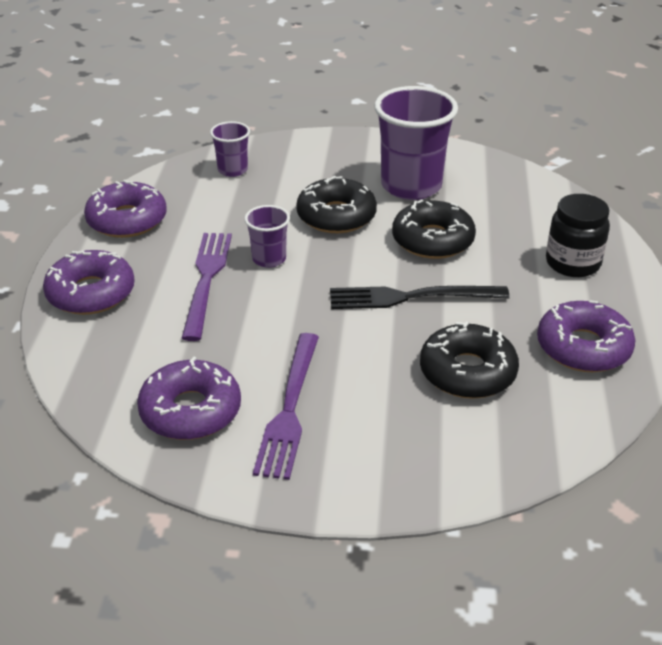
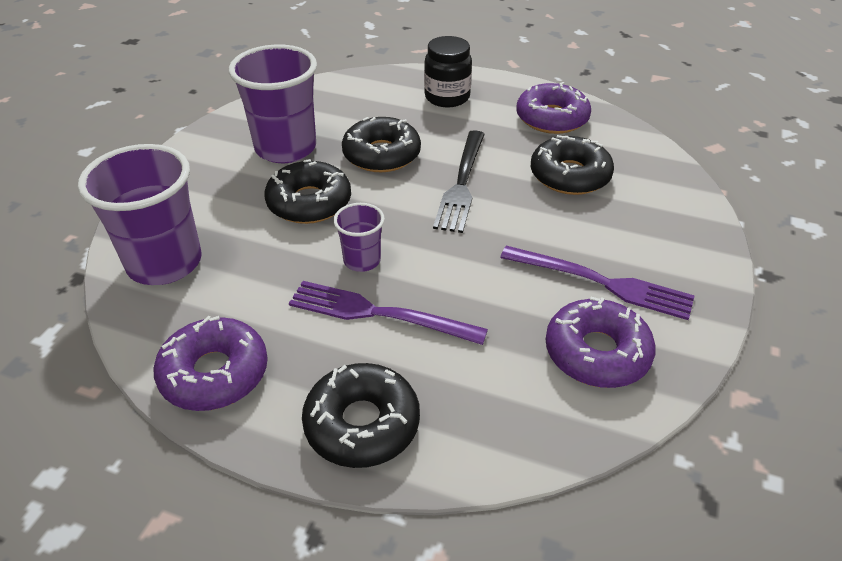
camera: 75 degrees left, 5 degrees up
purple donut [43,250,135,315] -> black donut [302,363,420,468]
purple cup [210,121,250,177] -> purple cup [78,144,202,285], size x1.98

